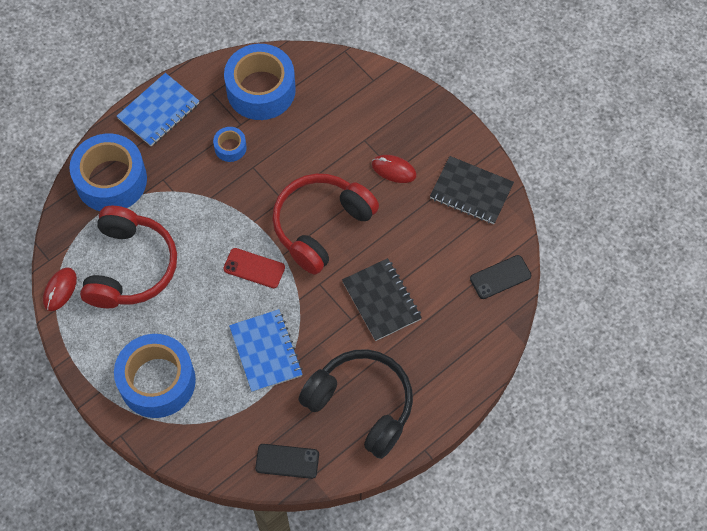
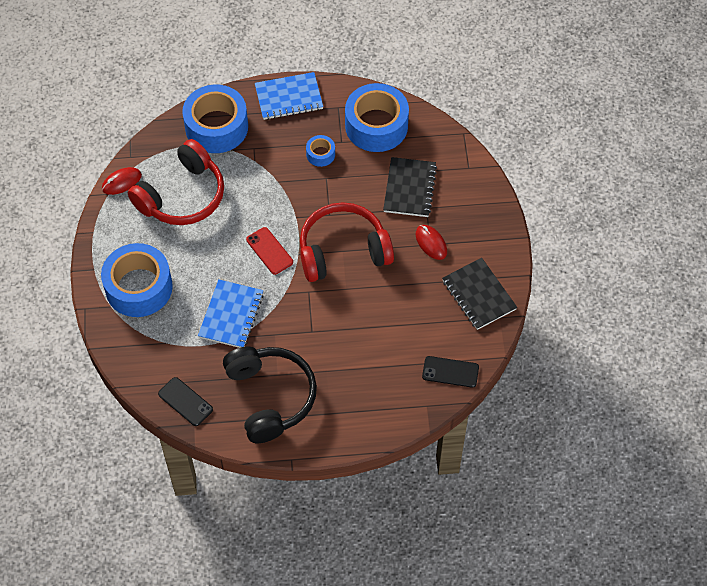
camera: 35 degrees right, 5 degrees down
black notebook [342,258,422,341] -> black notebook moved to [383,157,437,217]

